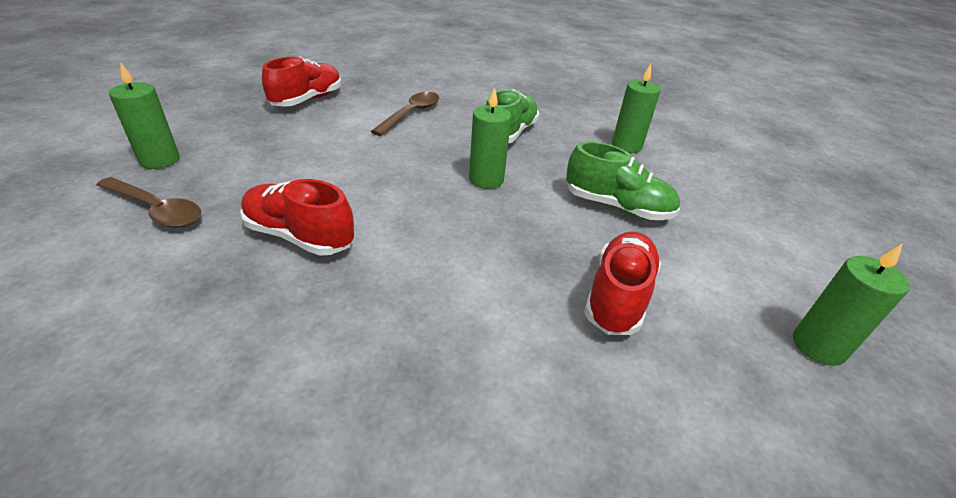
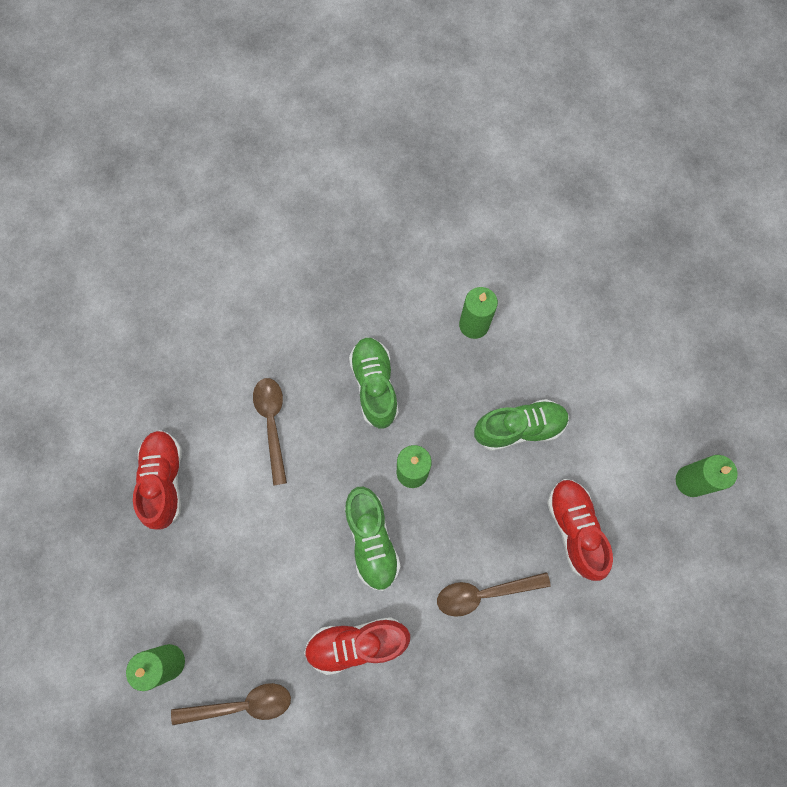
camera: 35 degrees left, 35 degrees up
none -> green shoe [345,487,401,591]
none -> brown spoon [437,572,551,617]

